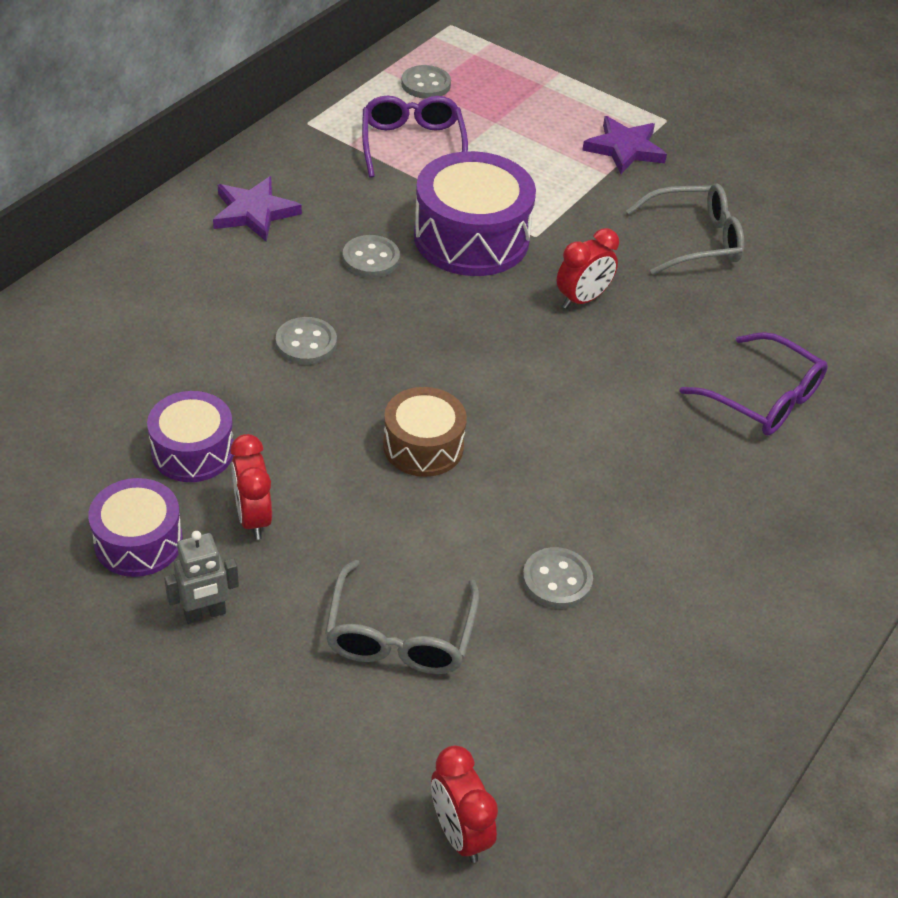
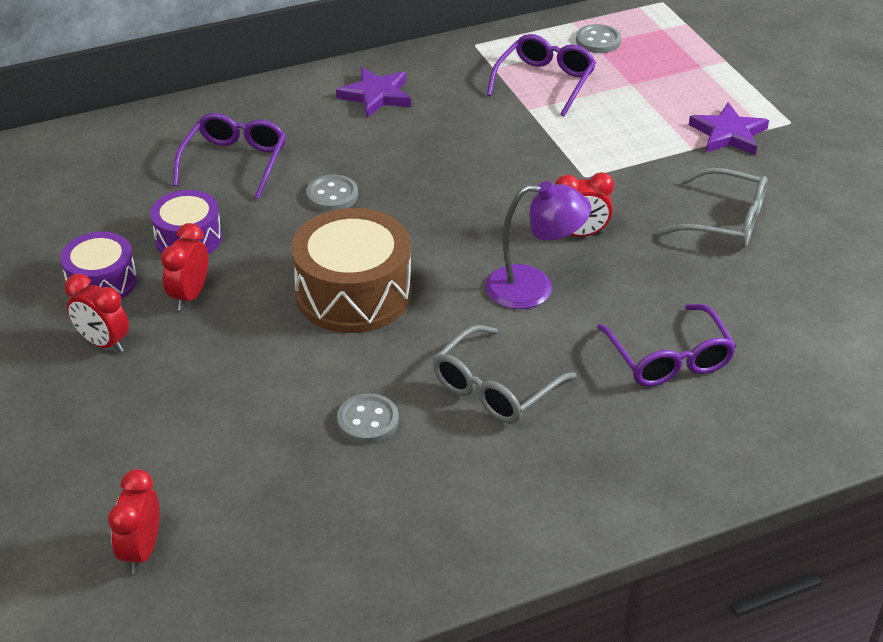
camera: 35 degrees right, 5 degrees down
grey robot [164,531,239,624] -> red clock [65,274,129,353]
grey glasses [325,560,480,674] -> grey glasses moved to [432,325,576,423]
grey button [343,235,400,278] -> none
brown drum [383,387,467,477] -> brown drum [291,208,412,333], size x1.67
purple drum [414,151,536,276] -> none
none -> purple glasses [173,113,286,199]
none -> purple lamp [485,181,591,309]

